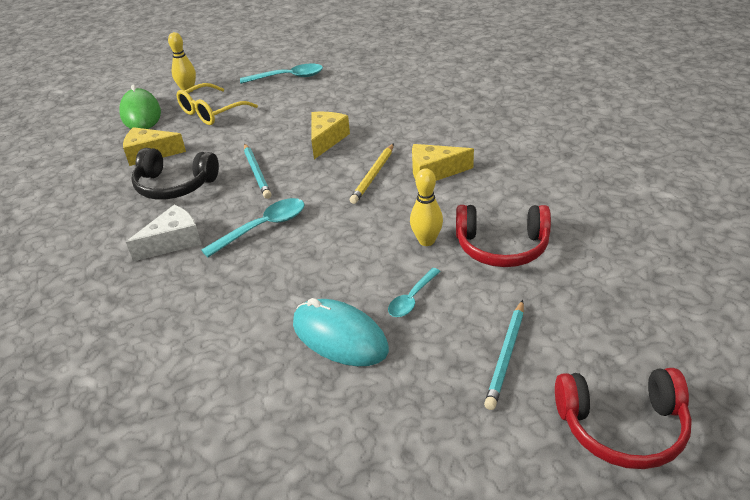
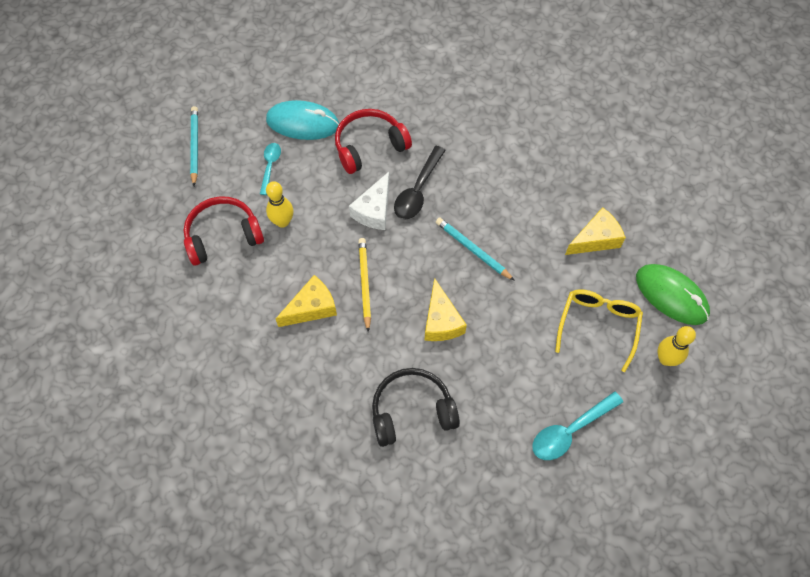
camera: 150 degrees right, 25 degrees up
white cheese [126,205,201,262] -> white cheese moved to [349,172,389,230]
black headphones [131,148,219,200] -> black headphones moved to [372,368,460,447]
turquoise spoon [201,198,304,257] -> black spoon [394,146,446,219]
red headphones [555,368,692,469] -> red headphones moved to [335,109,412,174]

